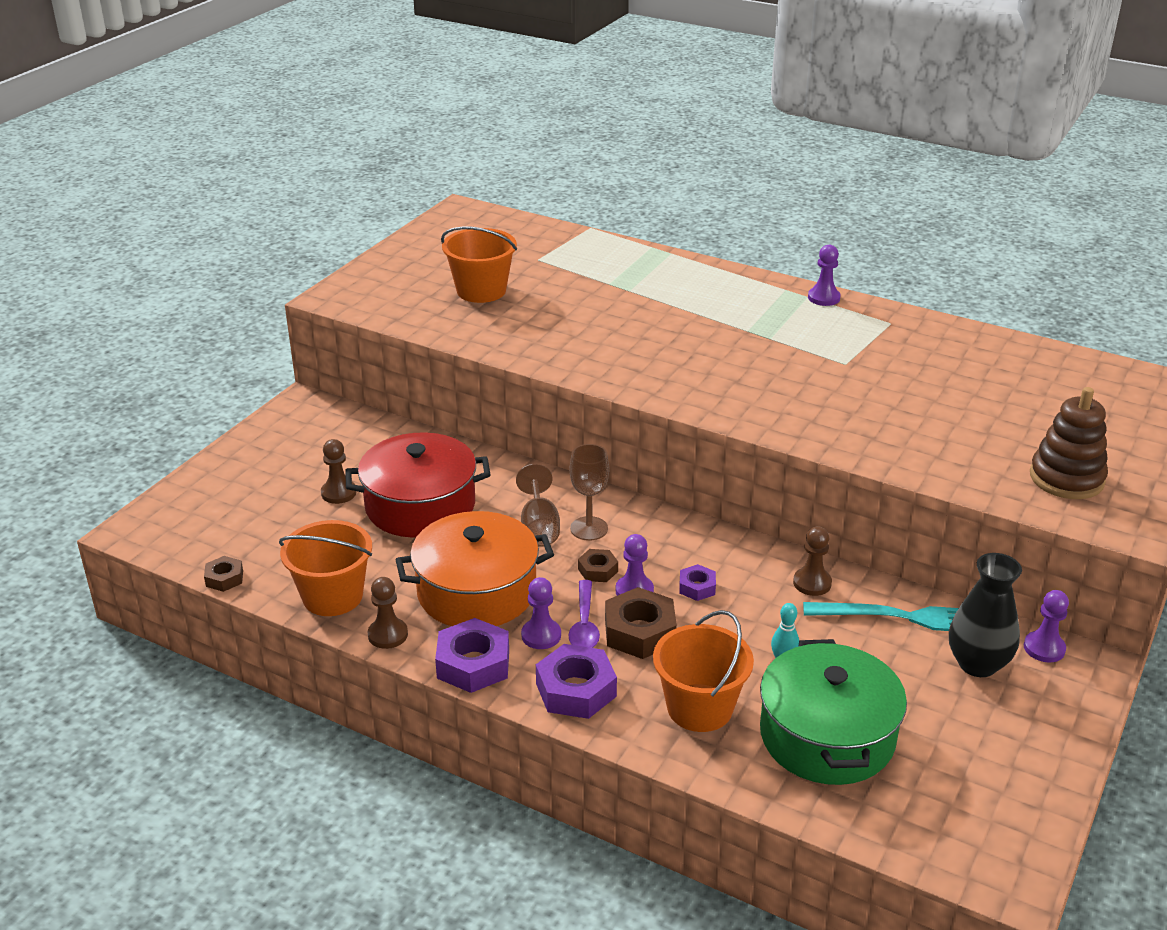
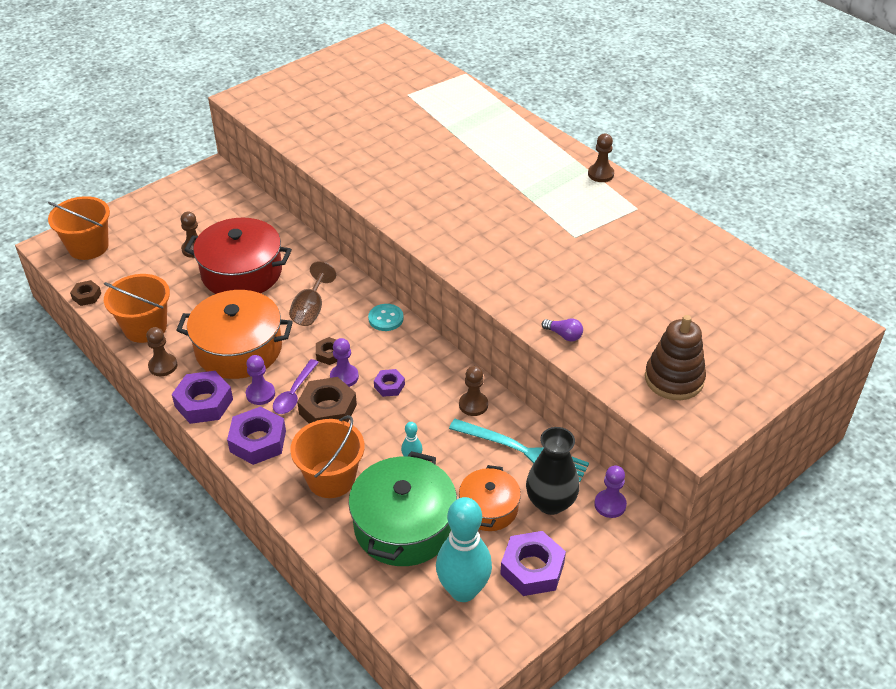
camera: 20 degrees right, 10 degrees up
orange bucket [441,226,517,303] -> orange bucket moved to [48,196,110,260]
brown goblet [570,444,609,541] -> none
purple pawn [808,245,841,306] -> brown pawn [588,134,614,182]
none -> turquoise button [368,304,404,331]
none -> turquoise bowling pin [436,497,492,602]
none -> orange pot [459,465,521,531]
none -> purple nut [500,531,566,596]
none -> purple light bulb [542,318,583,342]

